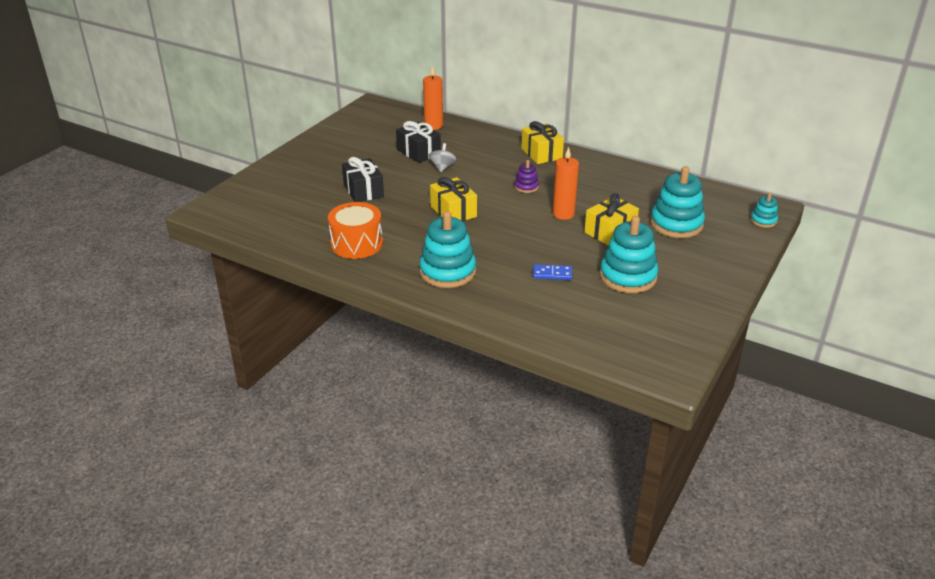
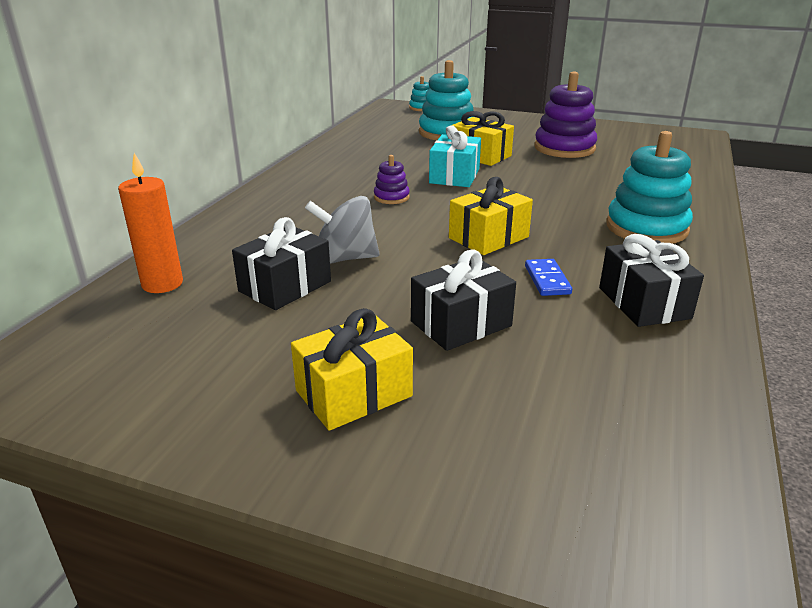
camera: 100 degrees left, 5 degrees down
orange drum [328,202,383,259] -> black gift [599,234,704,327]
grey spinning top [429,143,457,173] -> grey spinning top [305,196,379,264], size x1.54
yellow gift [521,121,564,164] -> yellow gift moved to [291,308,413,431]
blue domino [533,264,572,280] -> blue domino moved to [525,259,572,296]
orange candle [553,147,579,220] -> turquoise gift [429,125,481,187]
turquoise stacking toy [600,216,658,293] -> purple stacking toy [534,71,597,158]

